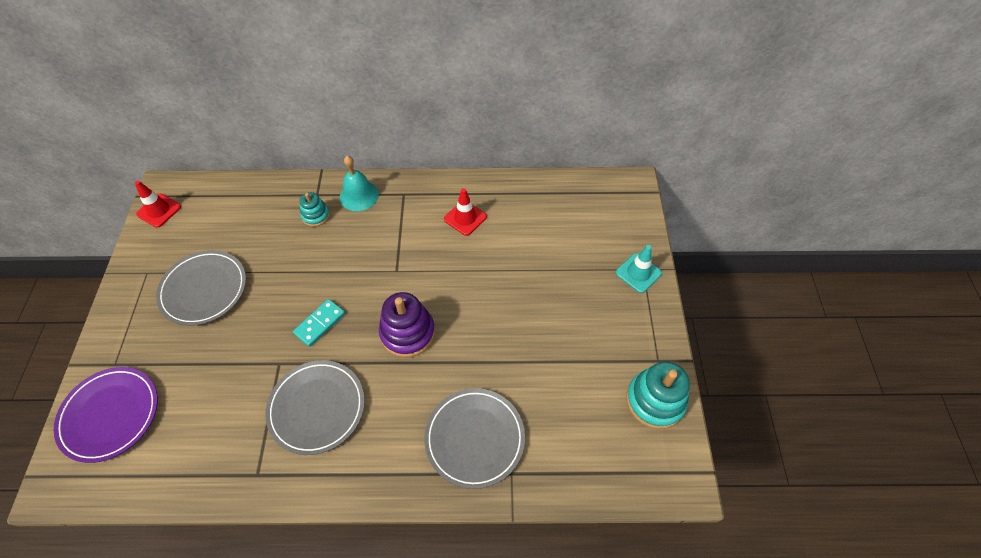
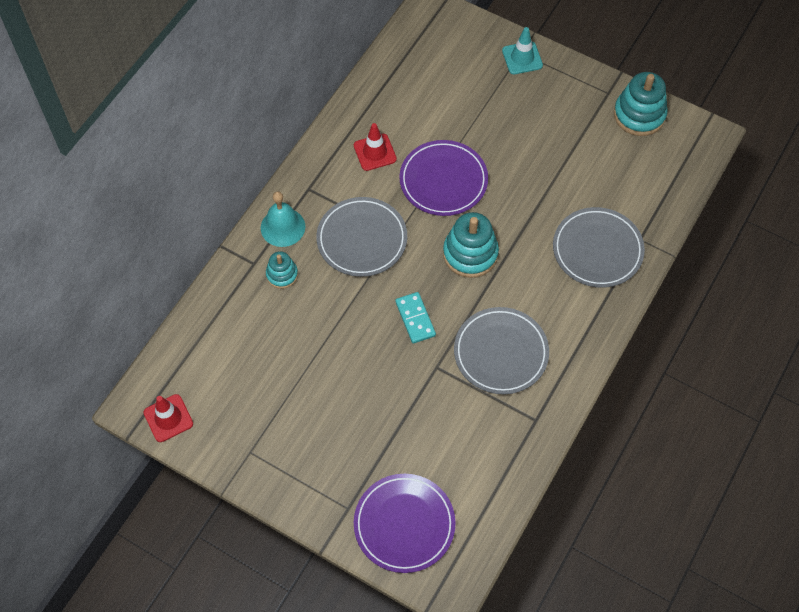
camera: 60 degrees left, 5 degrees up
grey plate [156,250,246,326] -> grey plate moved to [316,197,407,277]
purple stacking toy [379,292,435,358] -> turquoise stacking toy [443,212,499,278]
none -> purple plate [399,140,488,216]

